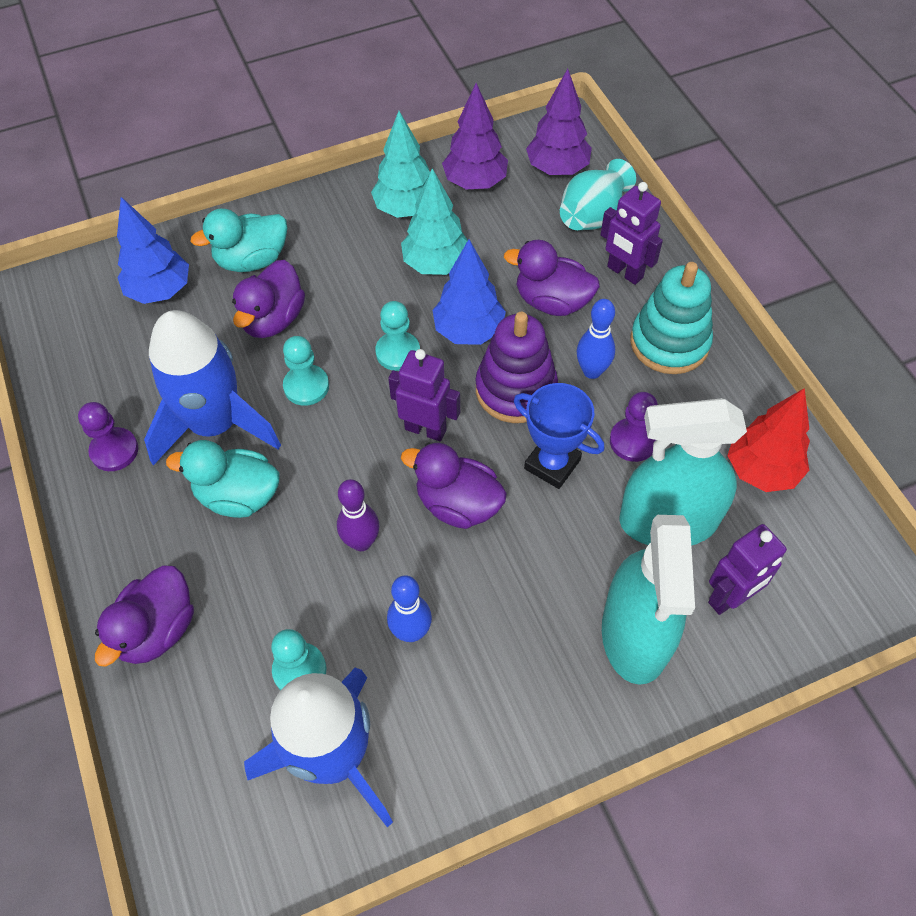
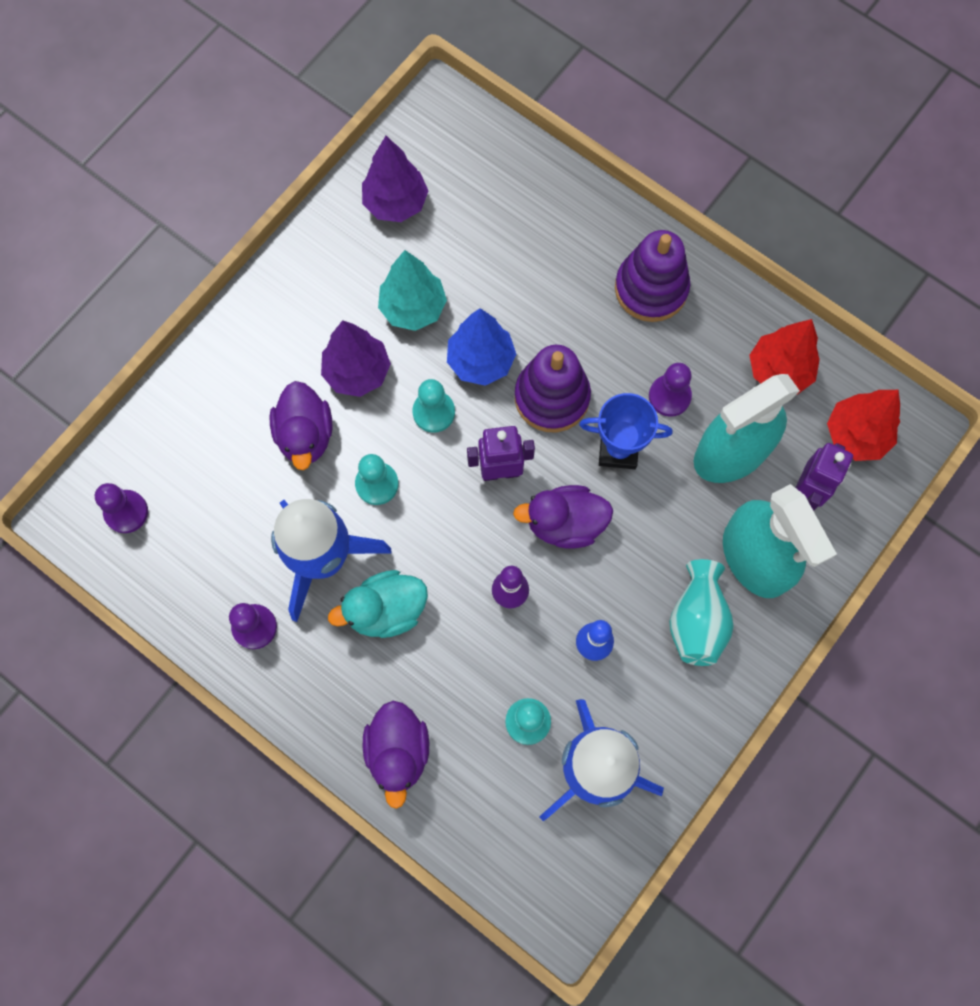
camera: 30 degrees left, 15 degrees up
blue tree [117,197,189,304] -> none
turquoise duck [191,209,287,272] -> none
turquoise tree [371,111,430,218] -> none
purple duck [504,240,600,316] -> none
purple tree [526,69,592,175] -> purple tree moved to [321,320,391,397]
turquoise vase [560,159,636,230] -> turquoise vase moved to [669,559,734,666]
blue bowling pin [577,299,615,379] -> none
purple robot [600,182,663,285] -> none
turquoise stacking toy [630,262,713,374] -> purple stacking toy [615,230,690,322]
none -> purple pawn [95,483,148,533]
none -> red tree [827,390,900,461]

